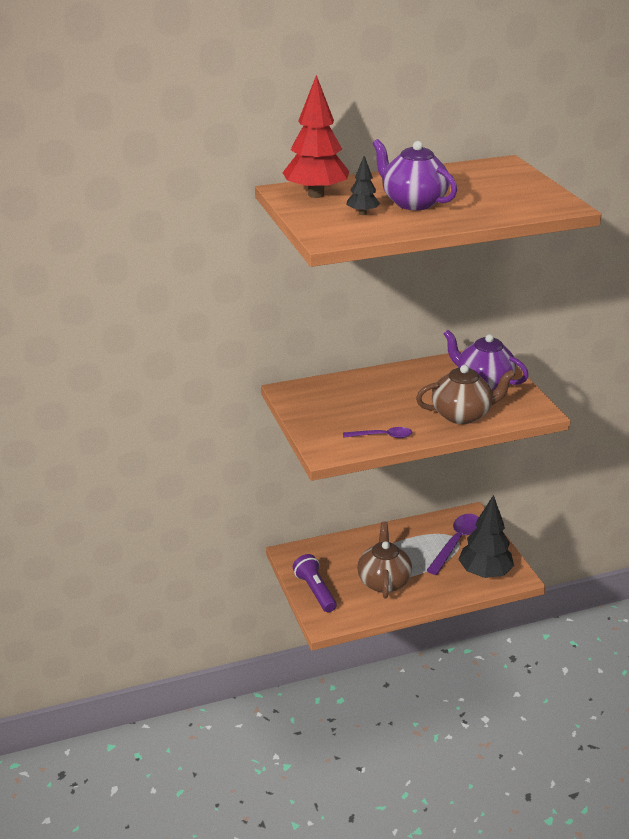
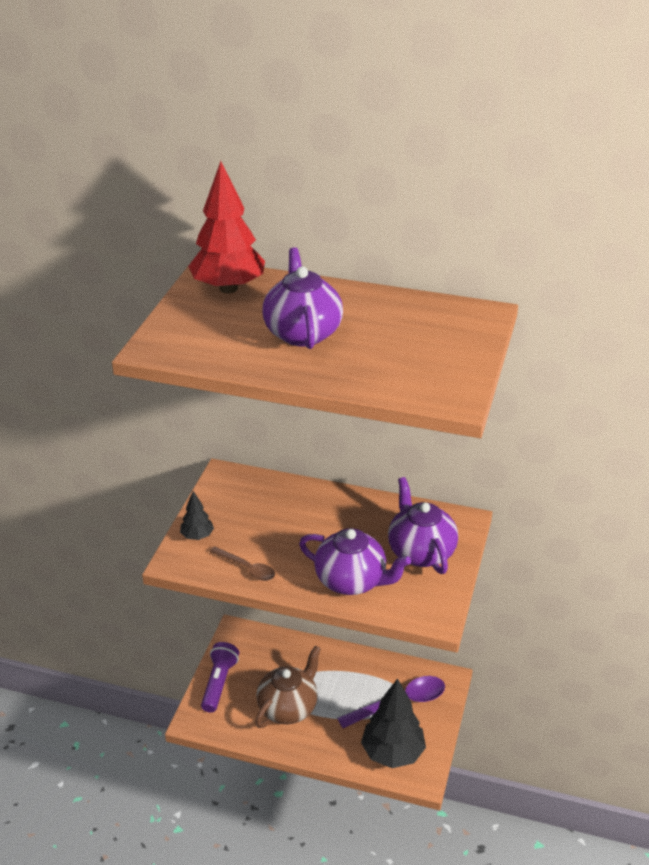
camera: 35 degrees right, 5 degrees up
purple spoon [343,427,412,438] -> brown spoon [209,546,275,581]
black tree [347,156,380,215] -> black tree moved to [180,491,214,540]
brown teapot [416,365,516,424] -> purple teapot [299,528,411,595]

